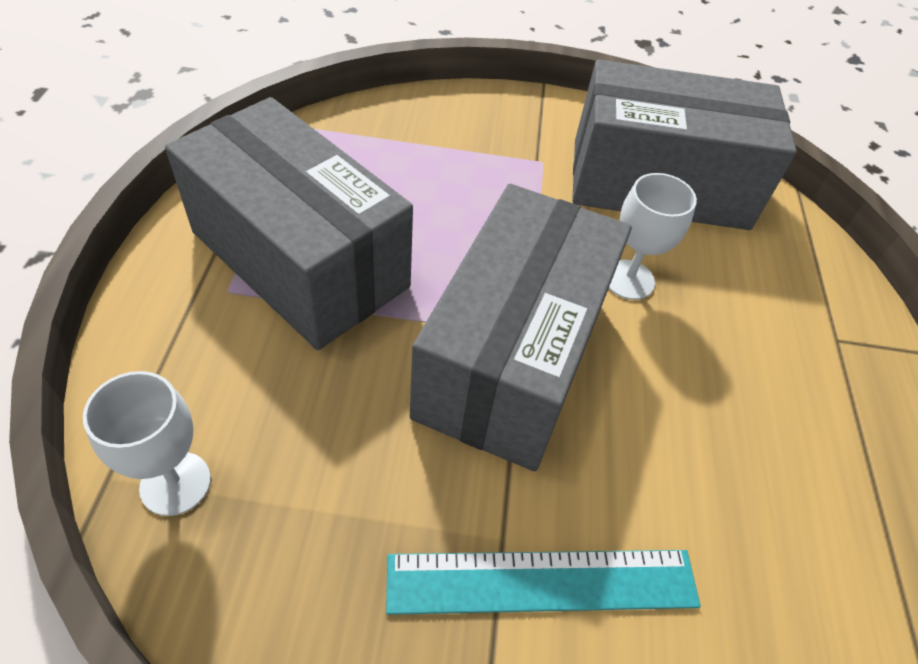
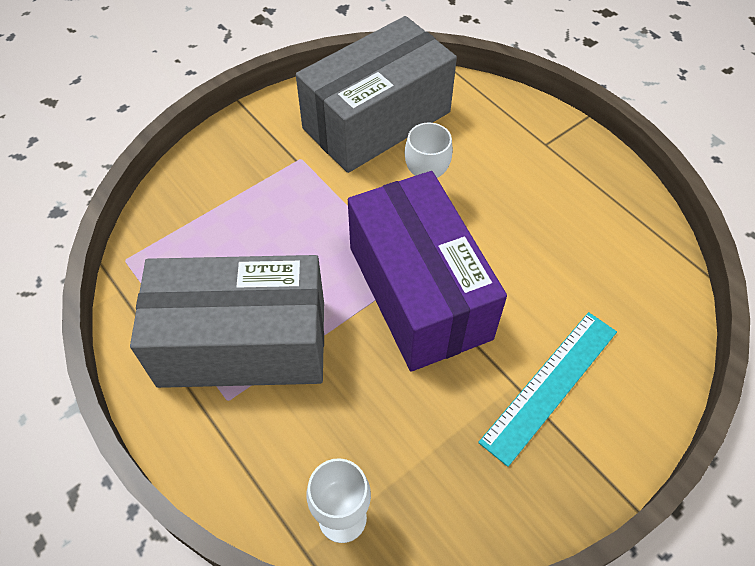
camera: 40 degrees left, 5 degrees up
grey box [410,184,632,471] -> purple box [348,171,507,372]

